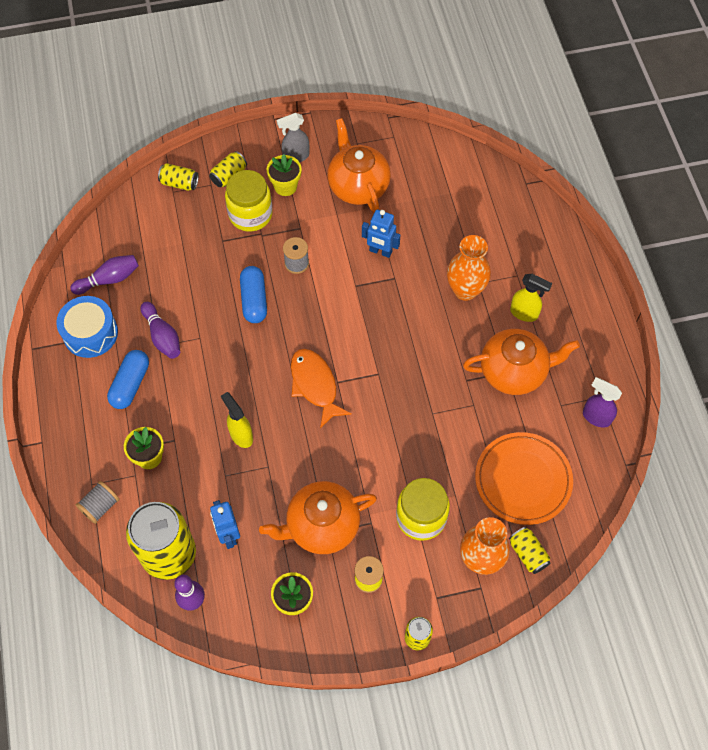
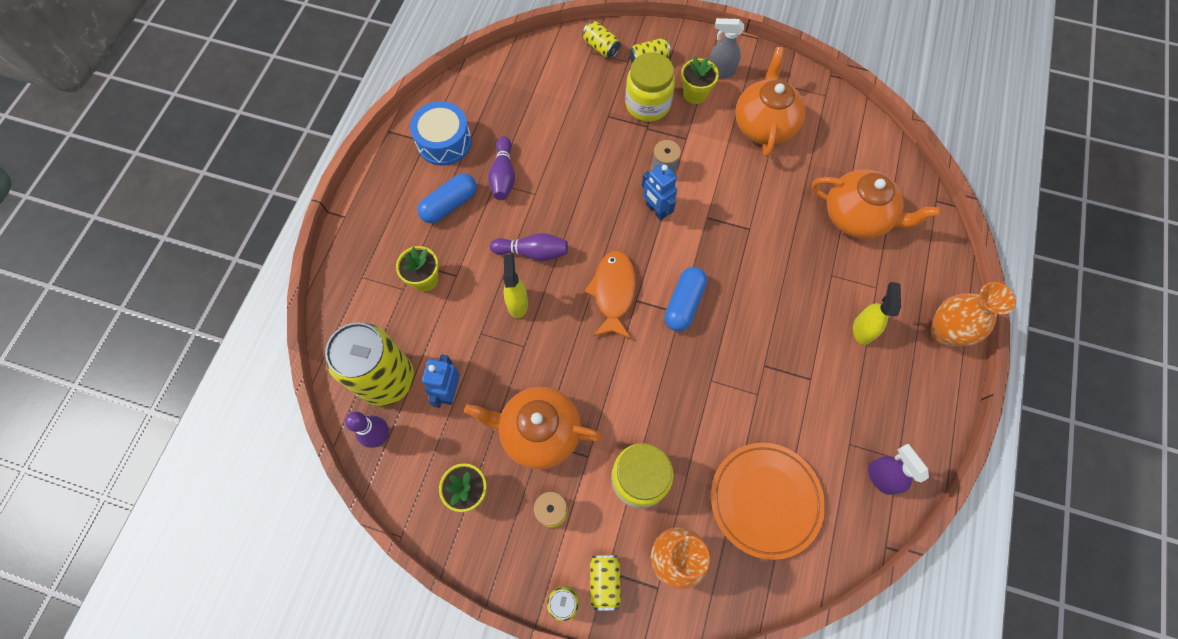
camera: 30 degrees right, 5 degrees up
purple bowling pin [70,255,139,295] -> purple bowling pin moved to [490,233,568,261]
grey spool [76,481,119,524] -> none
blue capsule [240,266,267,323] -> blue capsule moved to [664,267,707,331]
blue robot [362,209,400,258] -> blue robot moved to [642,163,677,220]
orange vase [447,235,491,301] -> orange vase moved to [930,282,1016,346]
orange teapot [463,329,580,395] -> orange teapot moved to [812,169,941,239]
yellow can [509,527,550,574] -> yellow can moved to [590,555,621,611]
yellow spray bottle [510,274,552,322] -> yellow spray bottle turned 135 degrees counterclockwise [853,282,901,345]

